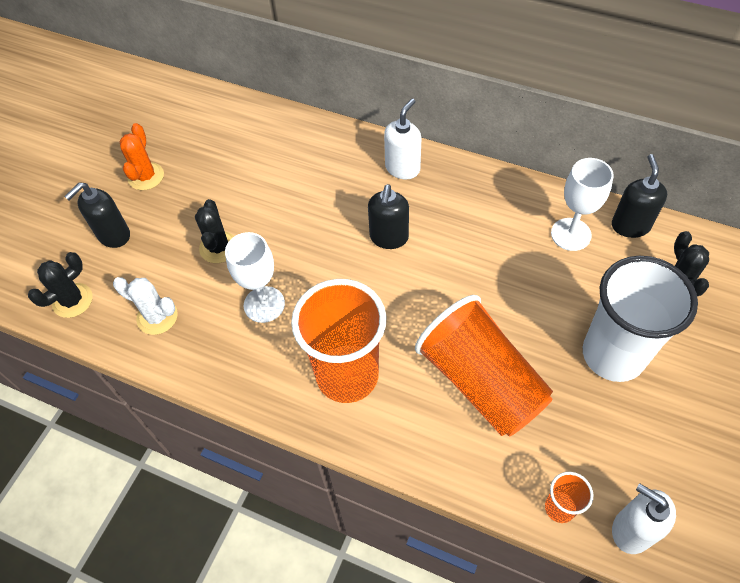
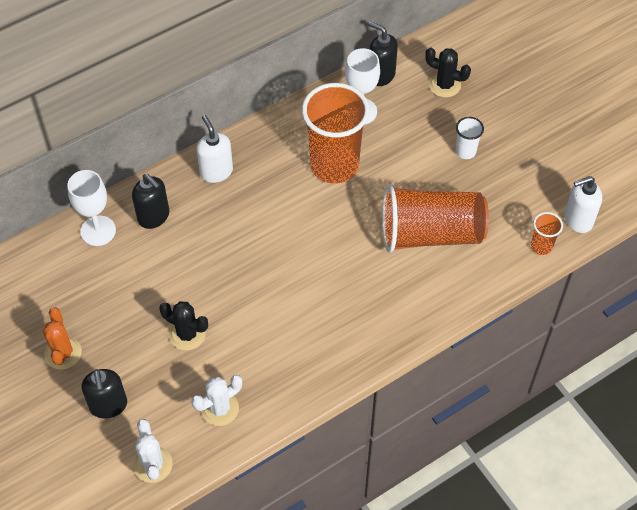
camera: 60 degrees left, 0 degrees up
black cactus [28,252,93,318] -> white cactus [133,419,173,483]
orange cactus [119,123,164,190] -> orange cactus turned 45 degrees clockwise [43,307,82,370]
white goblet [225,232,285,323] -> white goblet moved to [67,170,116,246]
orange cup [291,279,387,403] -> orange cup moved to [302,83,370,184]
black soap dispenser [368,184,409,249] -> black soap dispenser moved to [132,174,169,229]
white cup [583,256,698,382] -> white cup [456,117,484,159], size x0.43

